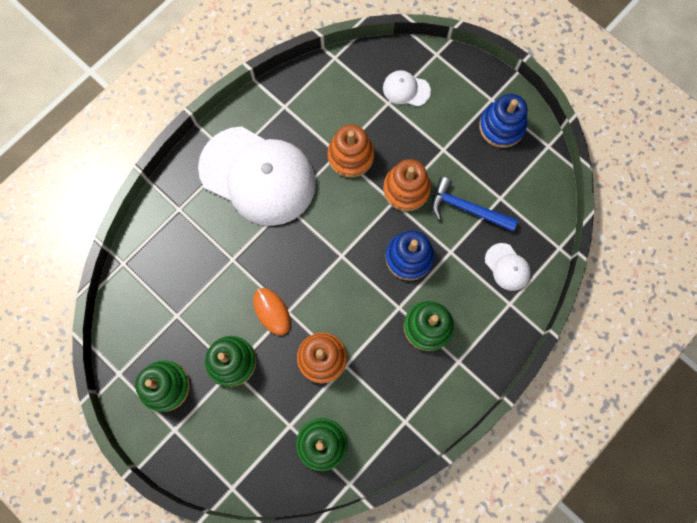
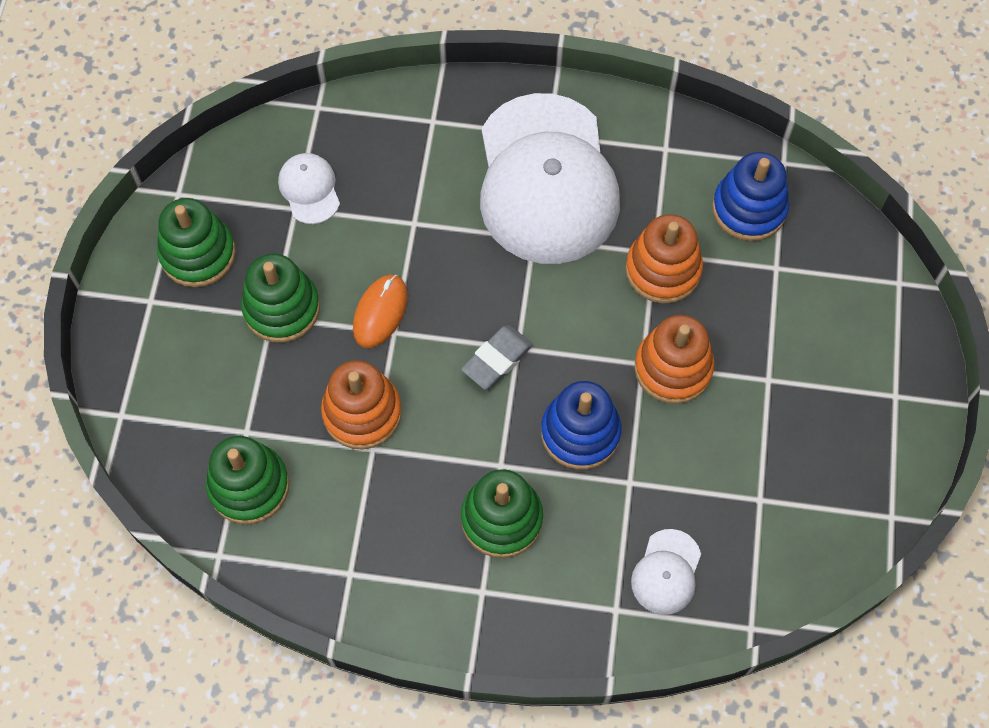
camera: 55 degrees right, 10 degrees down
white cap [383,70,431,107] -> white cap moved to [278,153,340,224]
blue hammer [431,177,518,231] -> none
blue stacking toy [479,94,527,148] -> blue stacking toy moved to [712,152,789,241]
none -> grey eraser [461,325,533,390]

